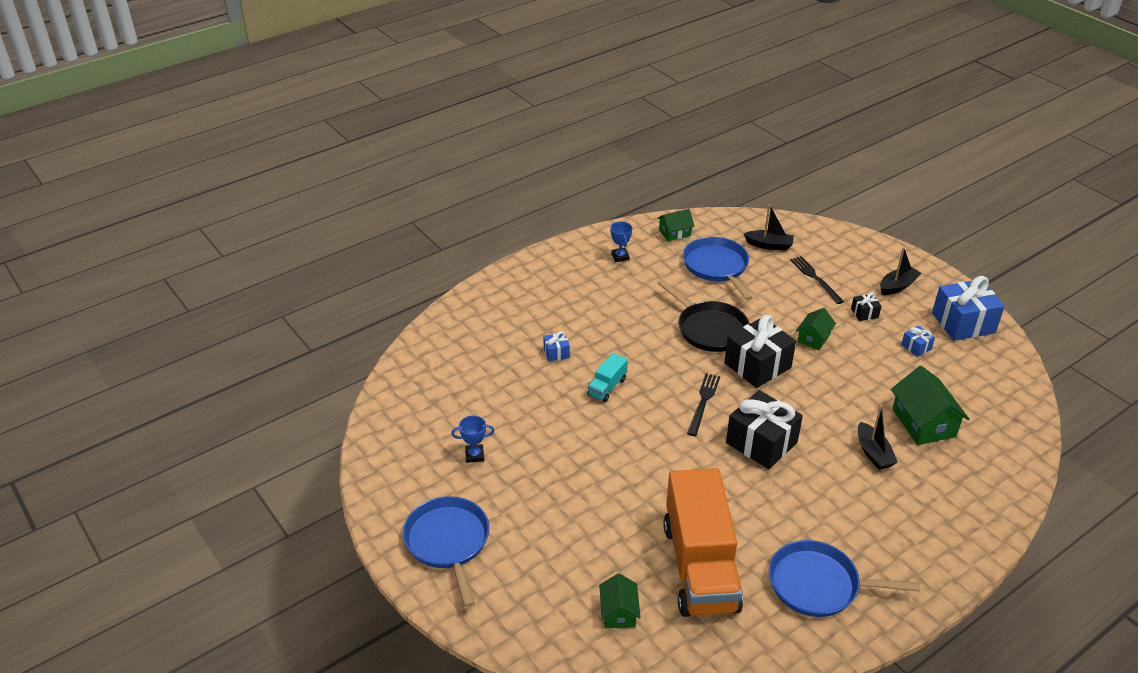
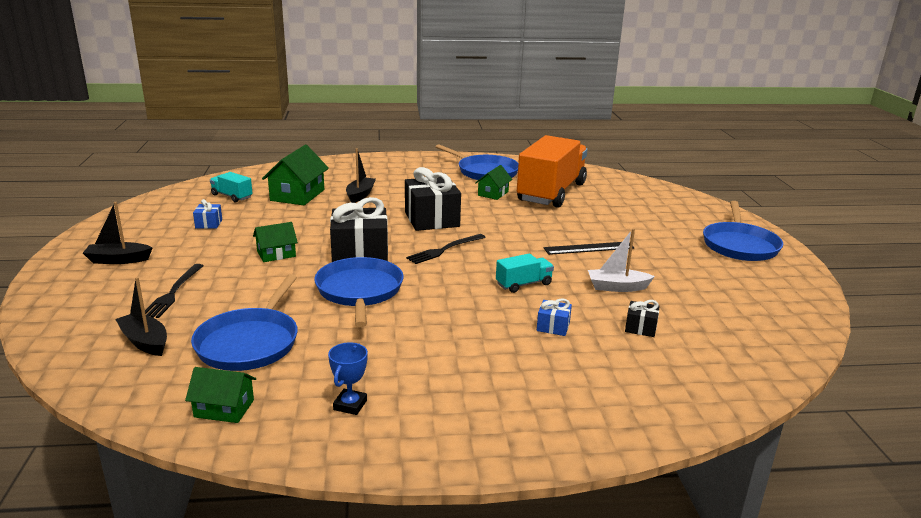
camera: 150 degrees left, 15 degrees down
blue trophy [451,415,494,463] -> none
green house [599,573,641,628] -> green house moved to [475,165,512,200]
black pan [658,279,750,352] -> blue pan [314,257,404,327]
black gift [851,292,881,321] -> black gift moved to [625,300,660,337]
blue gift [932,276,1005,341] -> none
none -> turquoise truck [210,172,253,202]
none -> black ruler [544,242,634,255]
none -> white boat [588,228,655,292]

